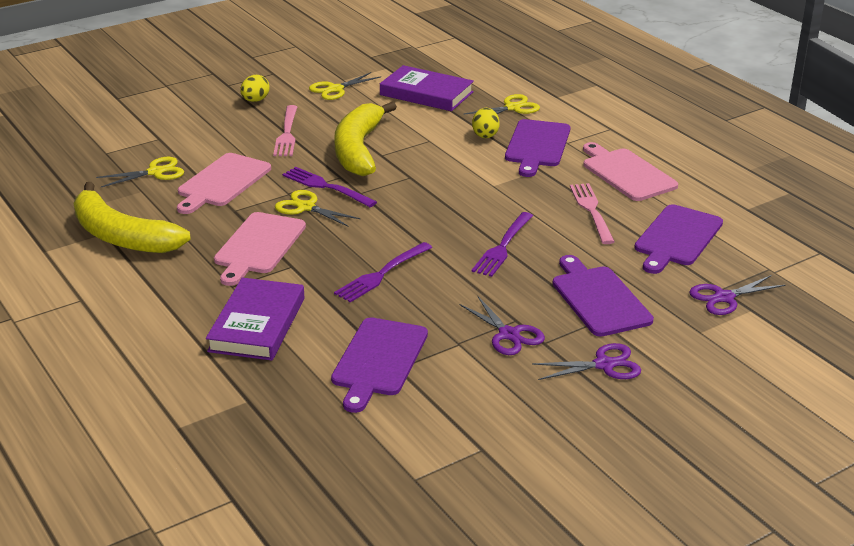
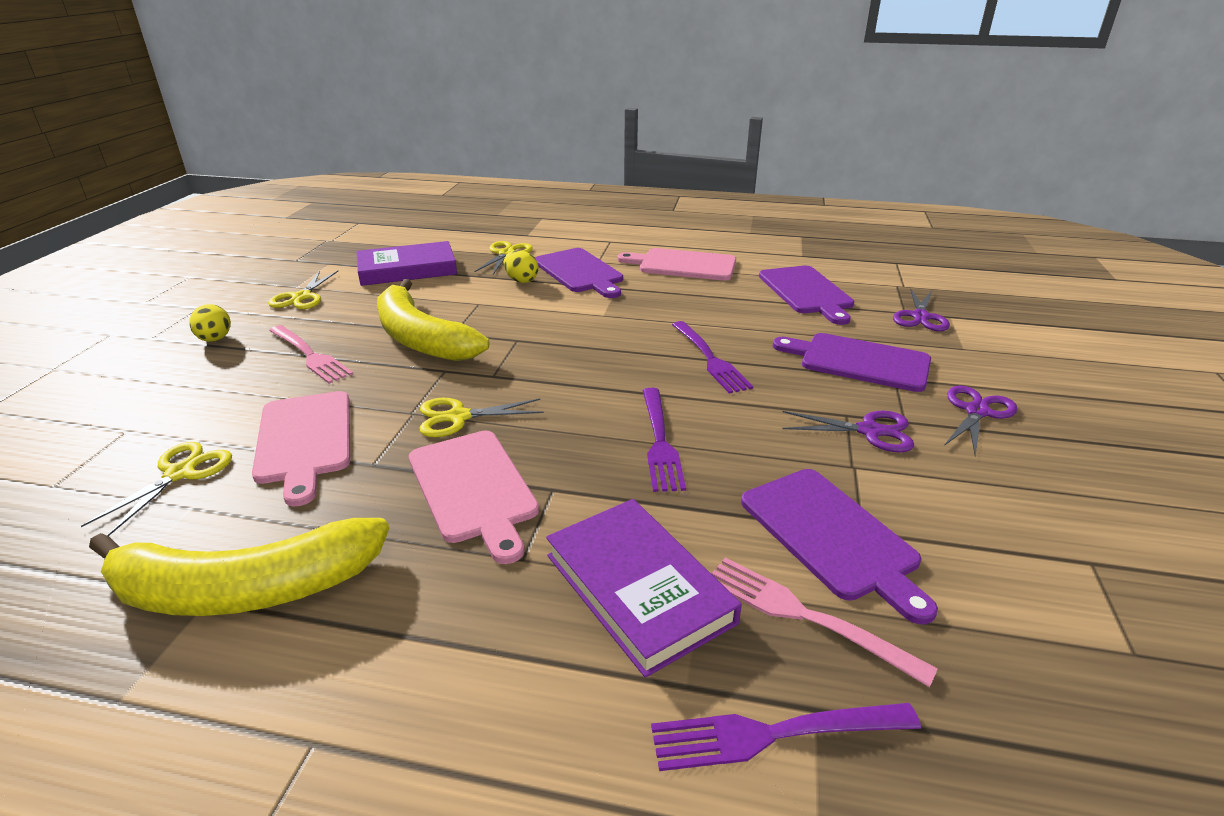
camera: 45 degrees left, 0 degrees up
purple fork [282,167,377,207] -> purple fork moved to [651,703,921,771]
pink fork [570,183,615,244] -> pink fork moved to [712,558,938,687]

